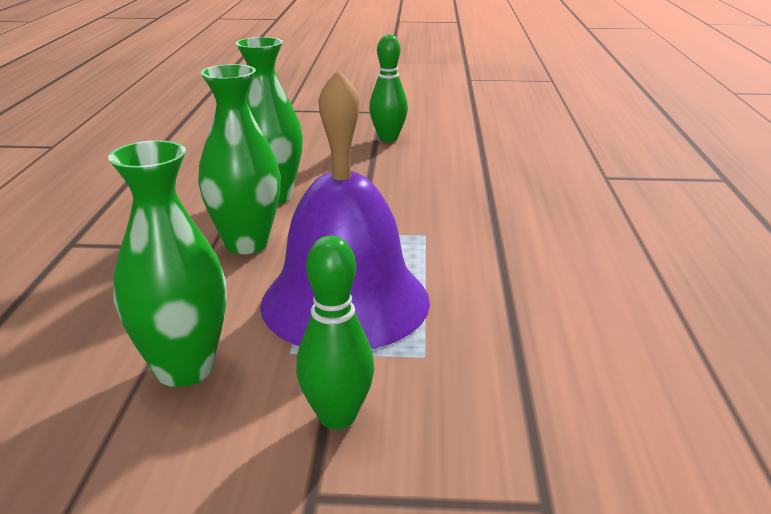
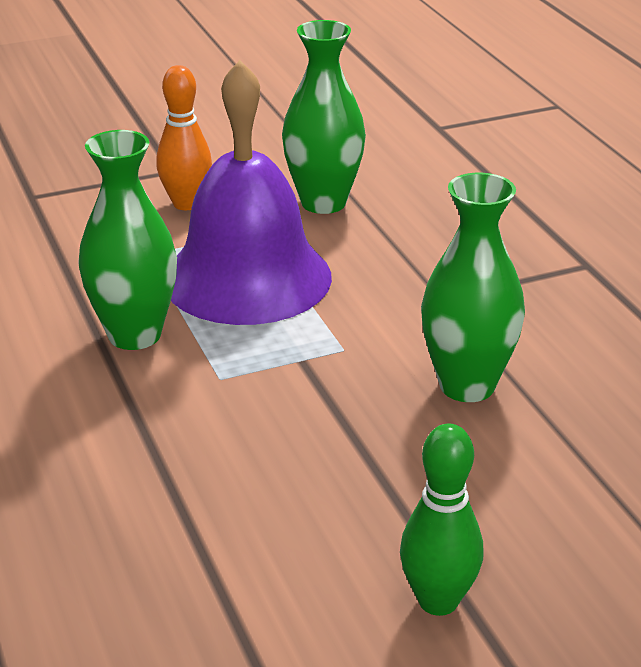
camera: 155 degrees right, 5 degrees up
green vase [198,64,281,254] -> green vase moved to [78,130,177,350]
green bowling pin [296,236,374,429] -> orange bowling pin [156,65,212,210]

